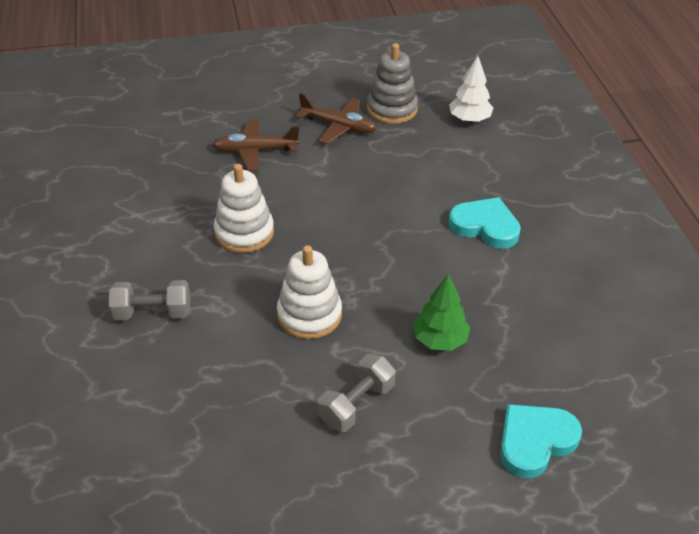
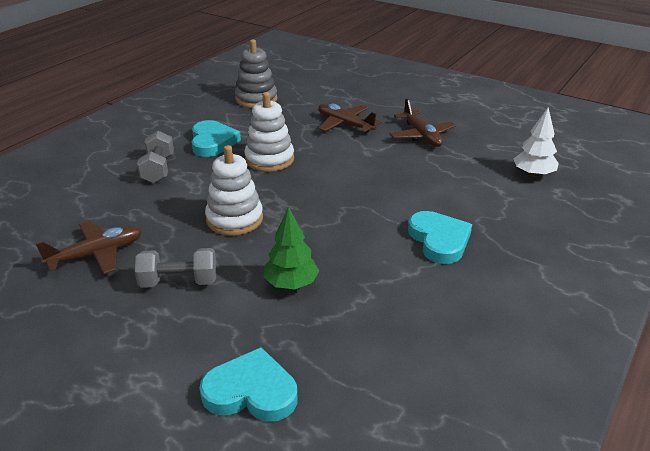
camera: 45 degrees right, 10 degrees down
grey dumbbell [109,280,190,320] -> grey dumbbell turned 45 degrees clockwise [137,131,174,183]
grey stacking toy [367,43,418,124] -> grey stacking toy moved to [235,39,277,108]
none -> brown plane [36,221,142,274]
none -> turquoise heart [192,120,241,157]

